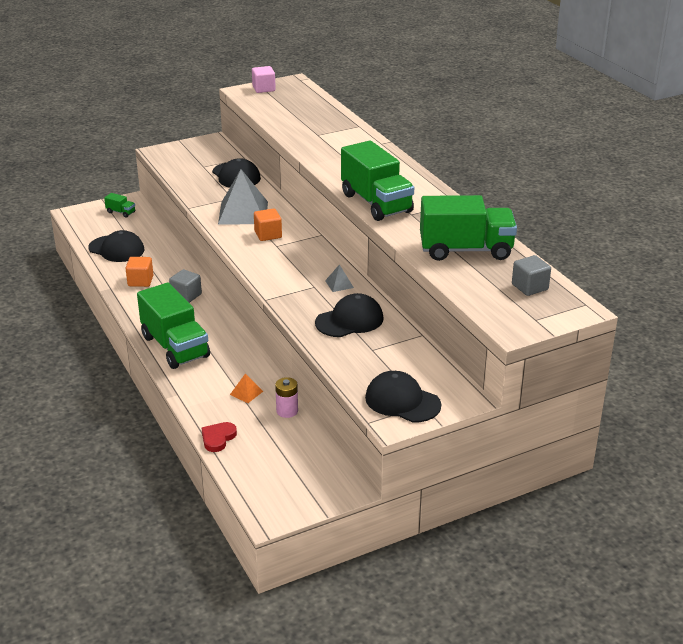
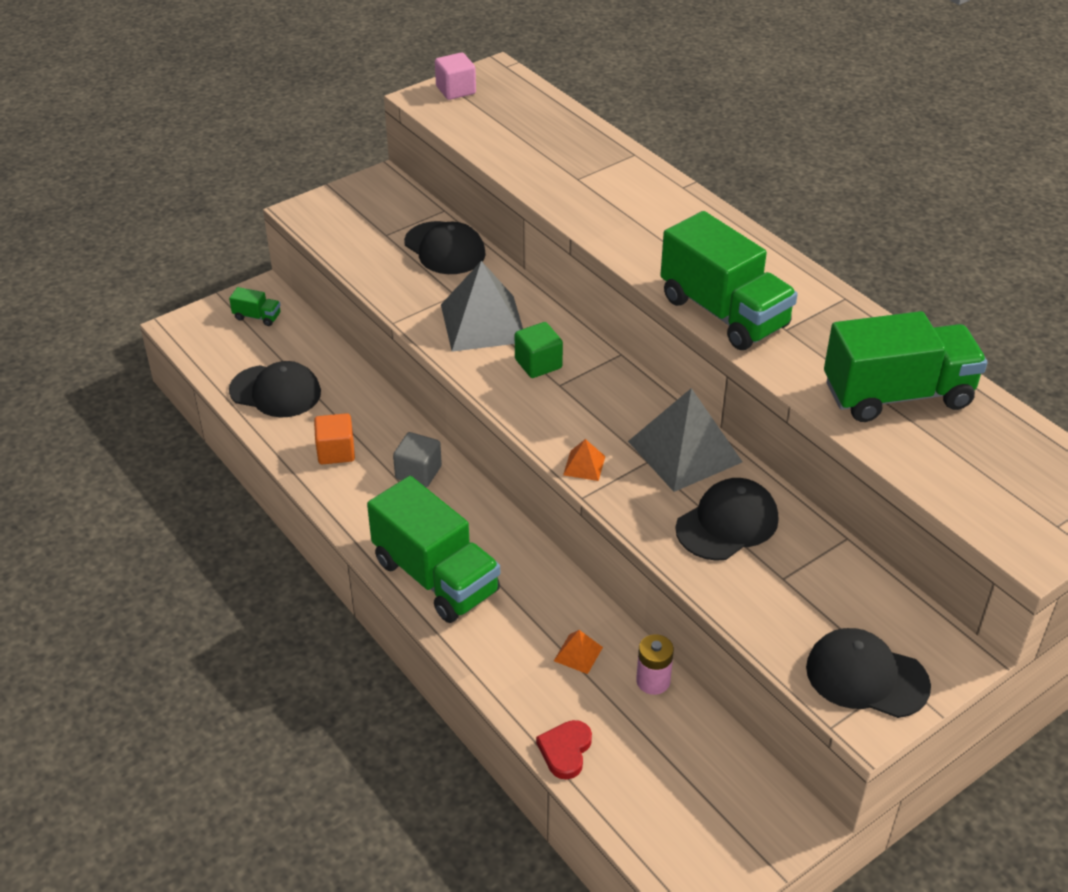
camera: 10 degrees left, 10 degrees up
orange cube [254,208,282,241] -> green cube [515,322,563,378]
grey pyramid [325,264,354,292] -> grey pyramid [628,388,742,492], size x2.32
grey cube [512,255,551,296] -> none
none -> orange pyramid [563,439,605,481]

